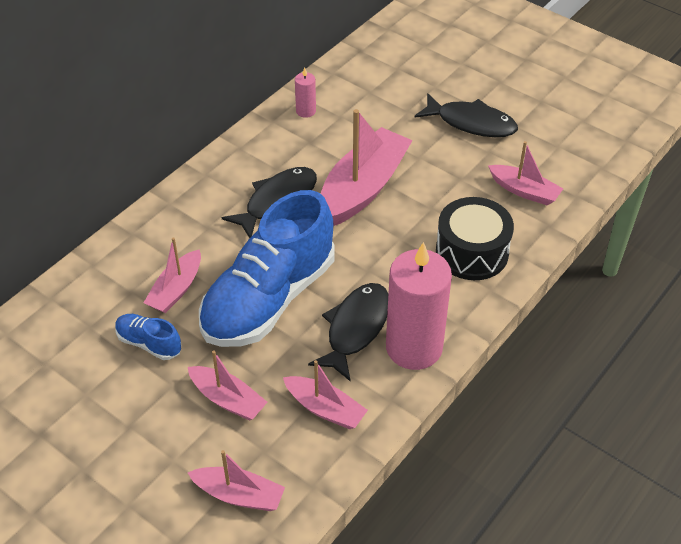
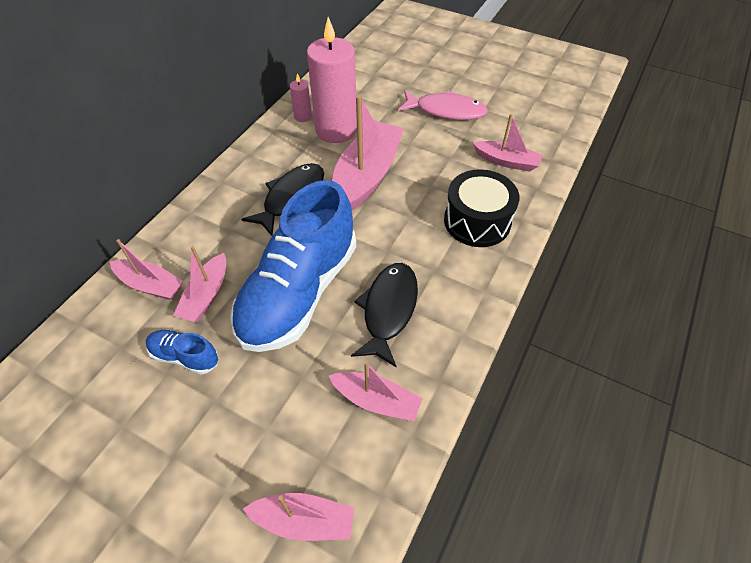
camera: 10 degrees left, 5 degrees up
pink boat [188,351,267,421] -> pink boat moved to [110,239,184,300]
pink candle [386,242,452,370] -> pink candle moved to [307,17,357,143]
black fish [414,93,518,137] -> pink fish [398,90,488,120]

